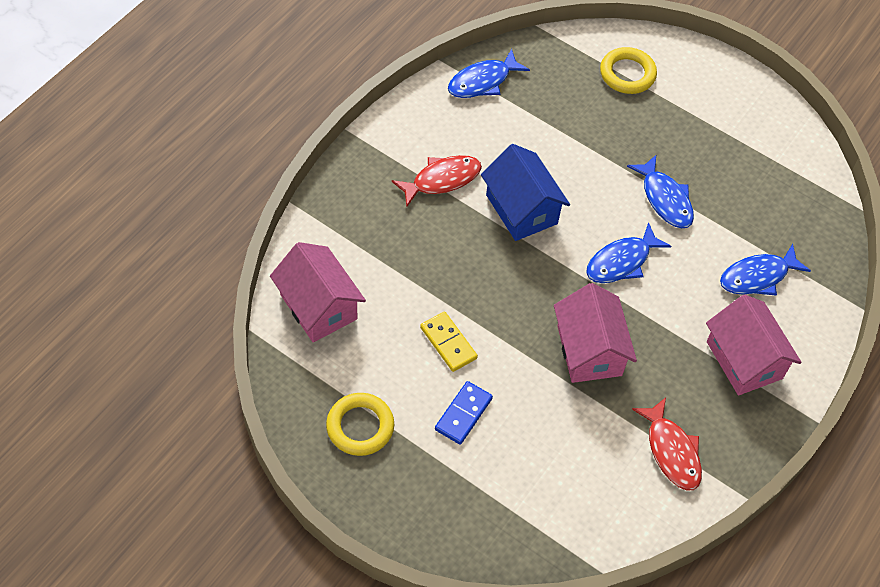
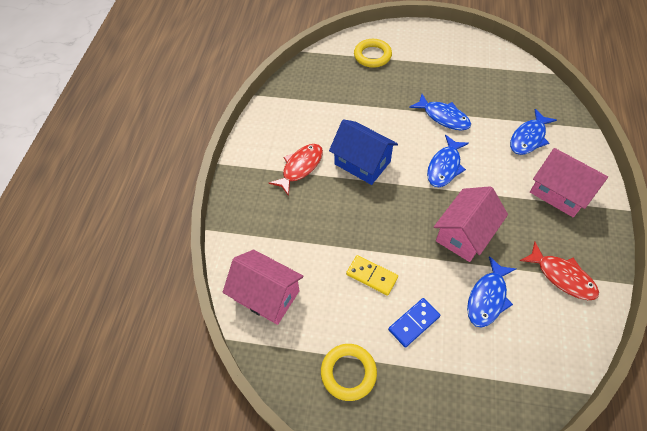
camera: 20 degrees left, 0 degrees up
blue domino [435,381,493,445] -> blue domino turned 45 degrees clockwise [388,298,440,347]
blue fish [448,48,530,98] -> blue fish moved to [467,256,516,327]
pink house [554,283,637,383] -> pink house turned 75 degrees clockwise [434,186,508,262]

